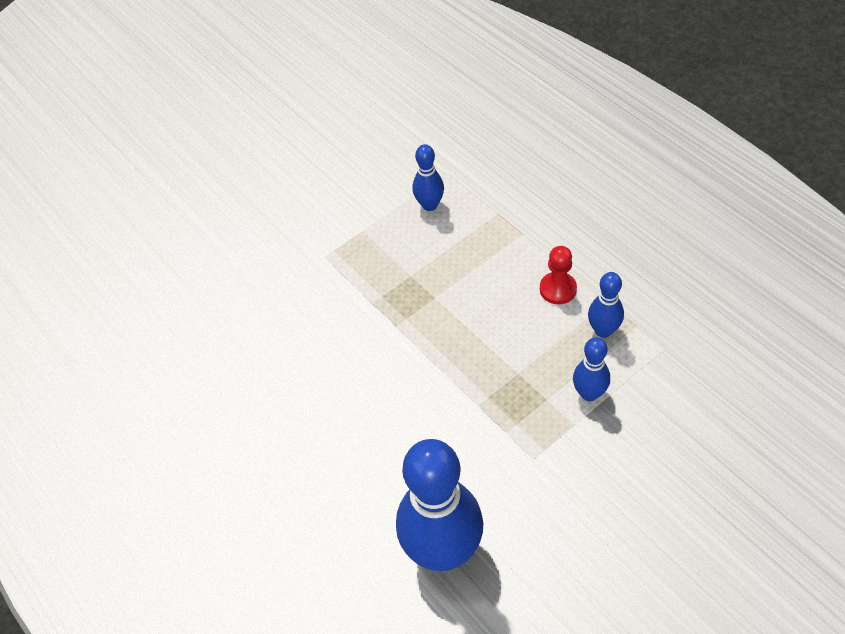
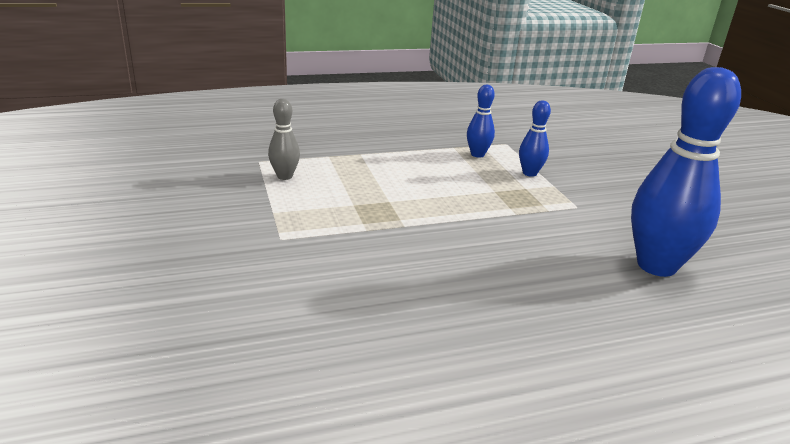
camera: 75 degrees left, 25 degrees down
blue bowling pin [413,144,444,211] -> grey bowling pin [268,99,300,180]
red pawn [540,246,577,304] -> none

